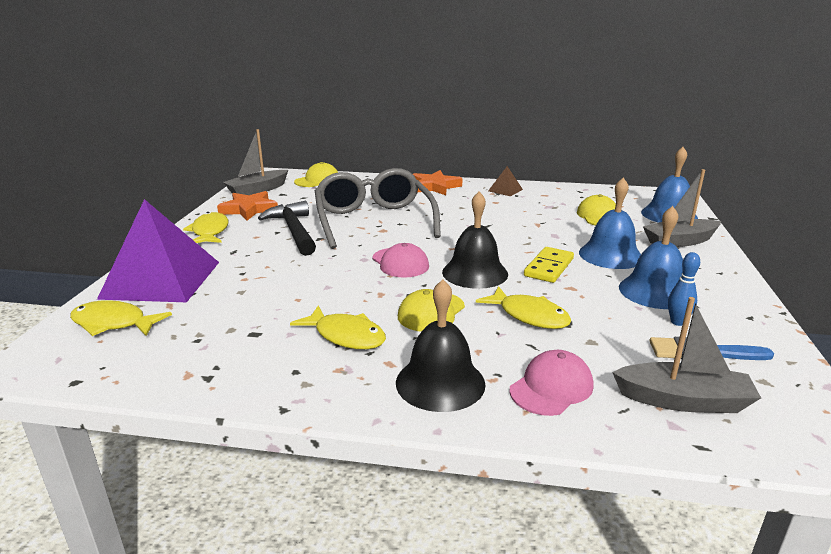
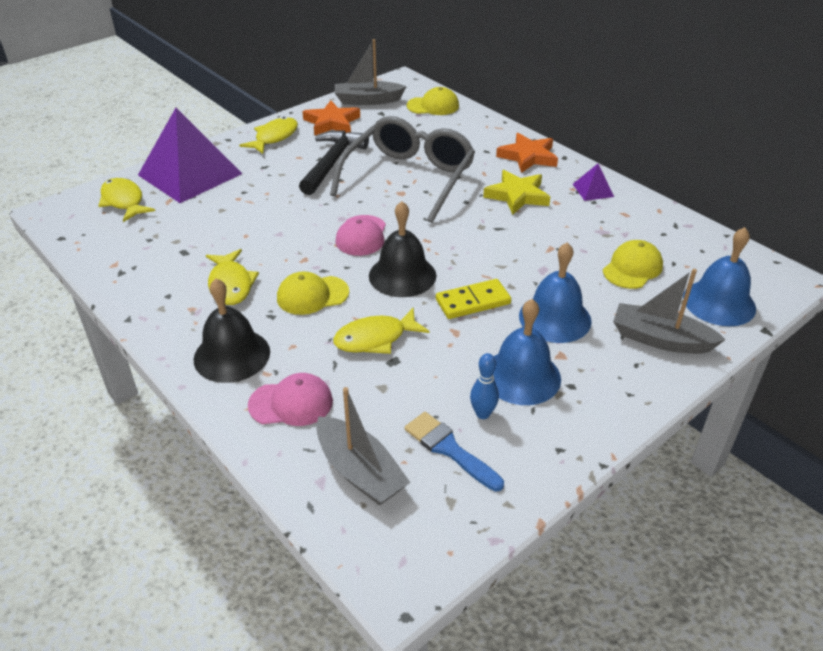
camera: 40 degrees right, 15 degrees up
yellow fish [476,286,571,329] -> yellow fish turned 75 degrees clockwise [333,307,430,354]
brown pyramid [488,166,523,196] -> purple pyramid [573,164,614,201]
none -> yellow star [483,170,550,215]

